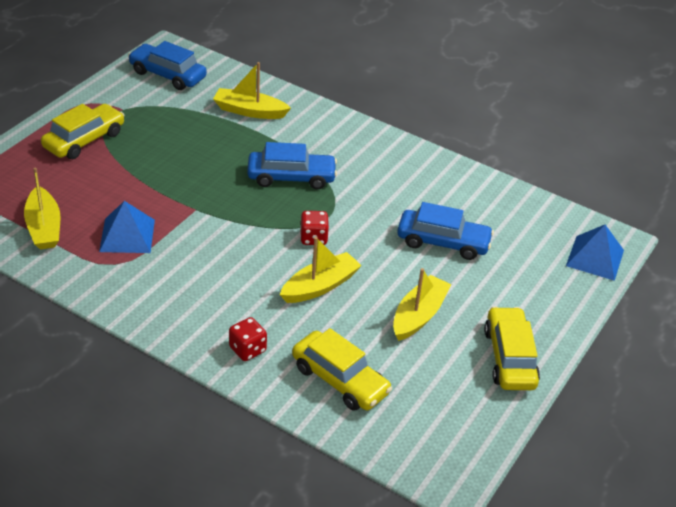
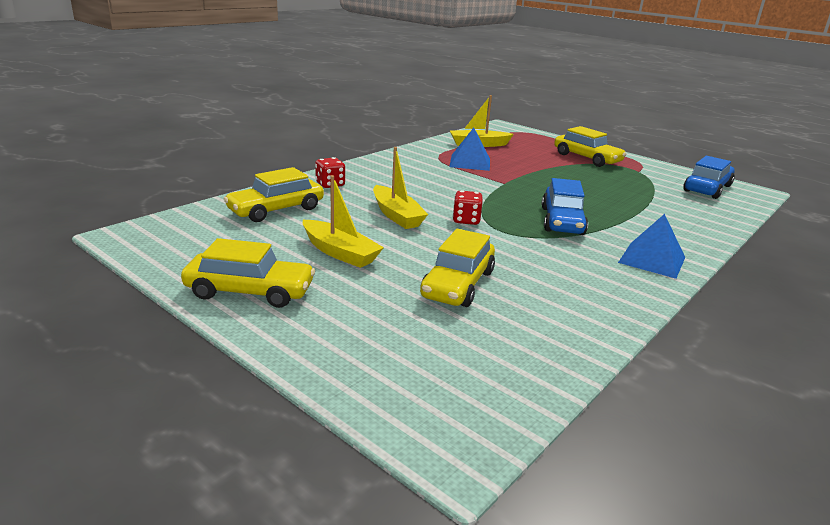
camera: 100 degrees right, 15 degrees down
yellow boat [213,62,291,119] -> none
blue car [397,202,494,260] -> yellow car [420,229,495,307]
blue pyramid [566,225,624,281] -> blue pyramid moved to [618,214,685,279]

